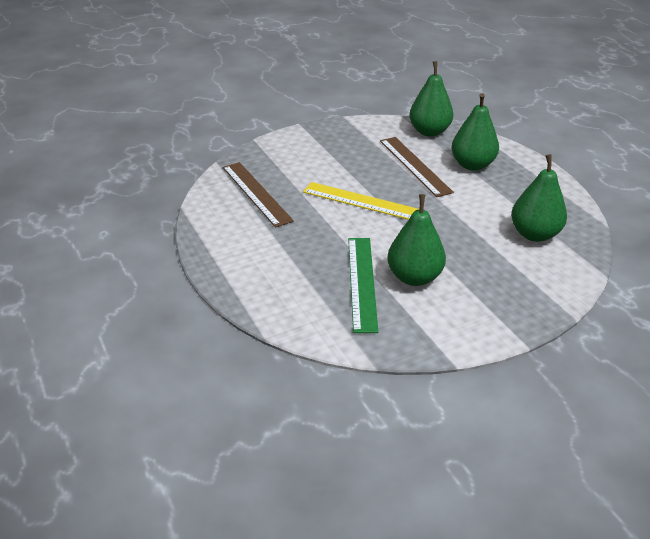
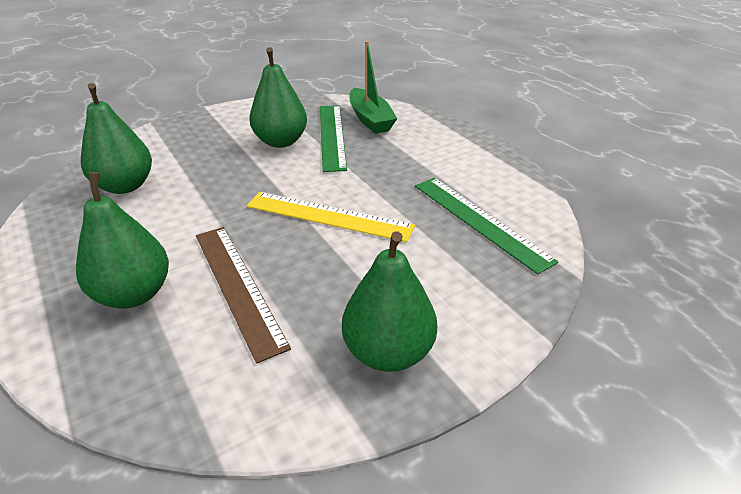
camera: 175 degrees right, 0 degrees up
brown ruler [223,162,294,227] -> green ruler [415,178,559,274]
green pear [409,61,453,137] -> green pear moved to [342,232,438,372]
none -> green boat [349,41,397,134]

